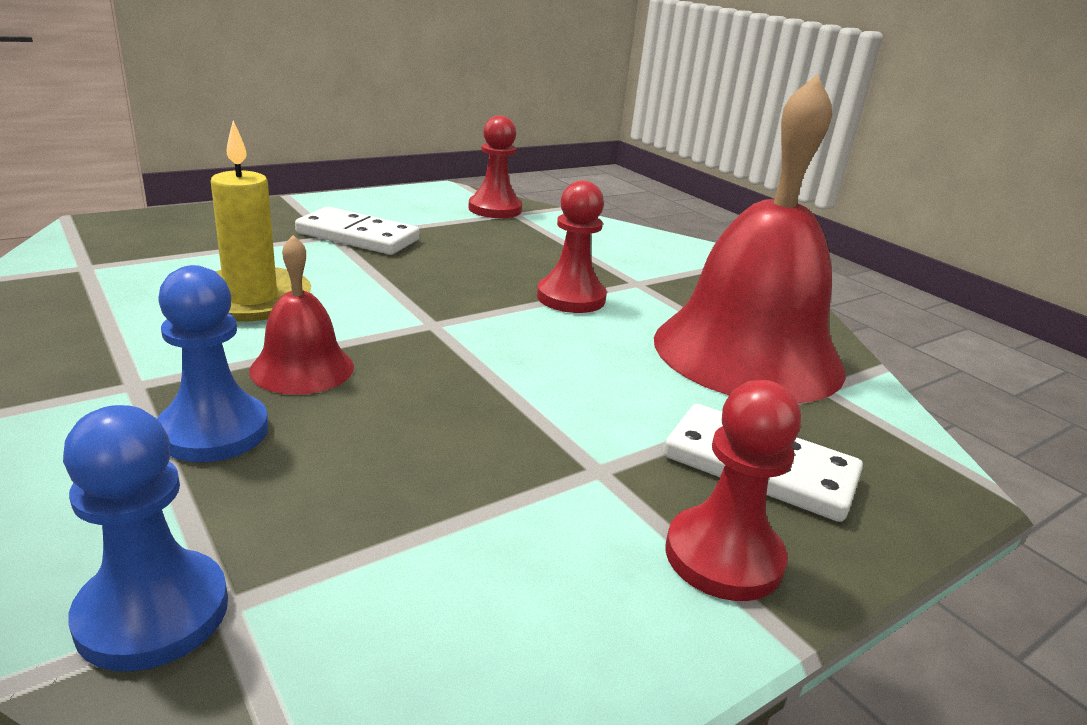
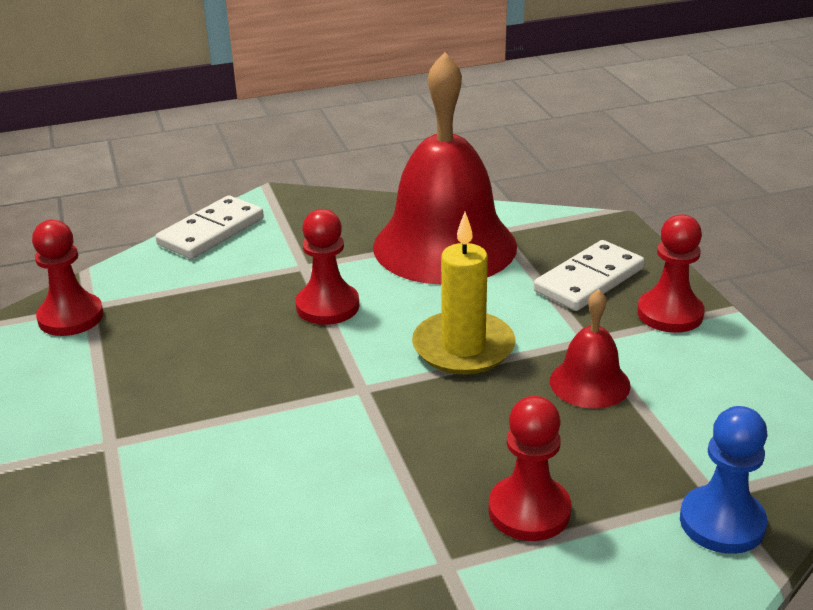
camera: 70 degrees left, 5 degrees up
blue pawn [157,265,269,462] -> red pawn [489,396,571,541]
yellow candle [211,120,311,321] -> yellow candle moved to [412,212,515,375]
red bell [249,235,354,395] -> red bell moved to [550,289,631,409]
white domino [295,207,420,255] -> white domino moved to [156,195,264,259]

